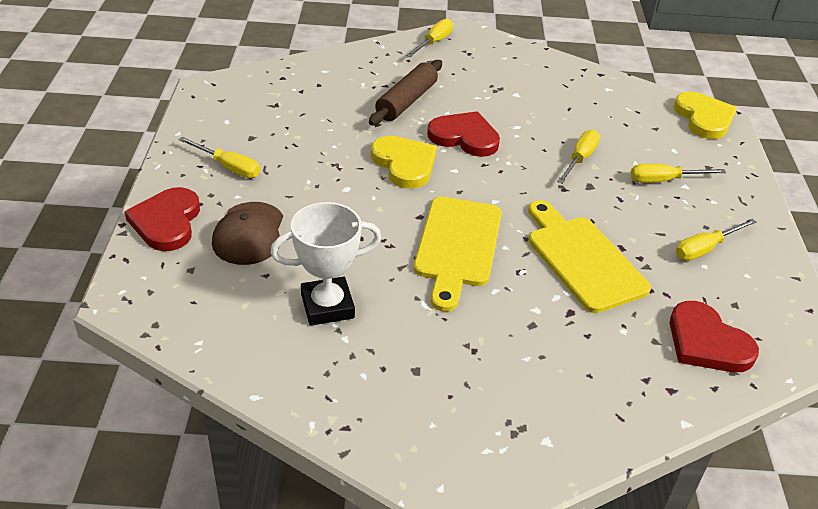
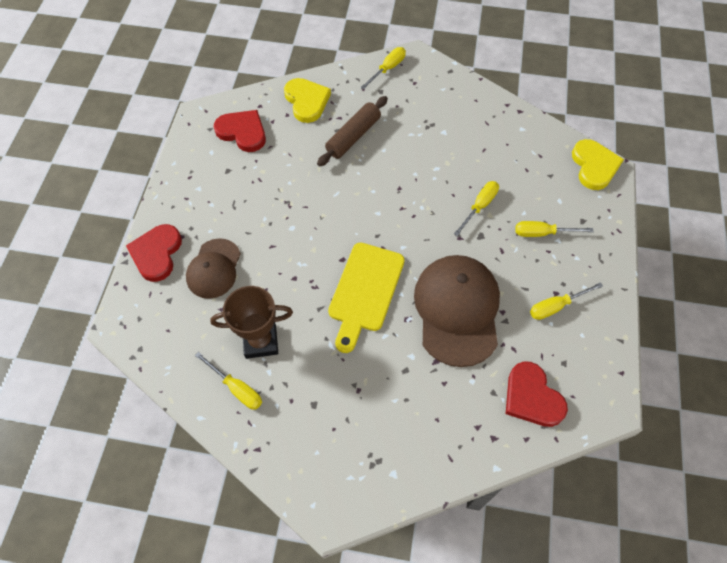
camera: 10 degrees right, 20 degrees up
yellow screwdriver [178,137,260,178] -> yellow screwdriver moved to [195,352,262,410]
white trophy [270,202,381,326] -> brown trophy [210,286,293,359]
yellow heart [371,136,437,189] -> yellow heart moved to [284,78,331,123]
red heart [427,111,500,157] -> red heart moved to [214,110,266,152]
yellow cutting board [528,200,651,313] -> brown cap [414,255,500,367]

